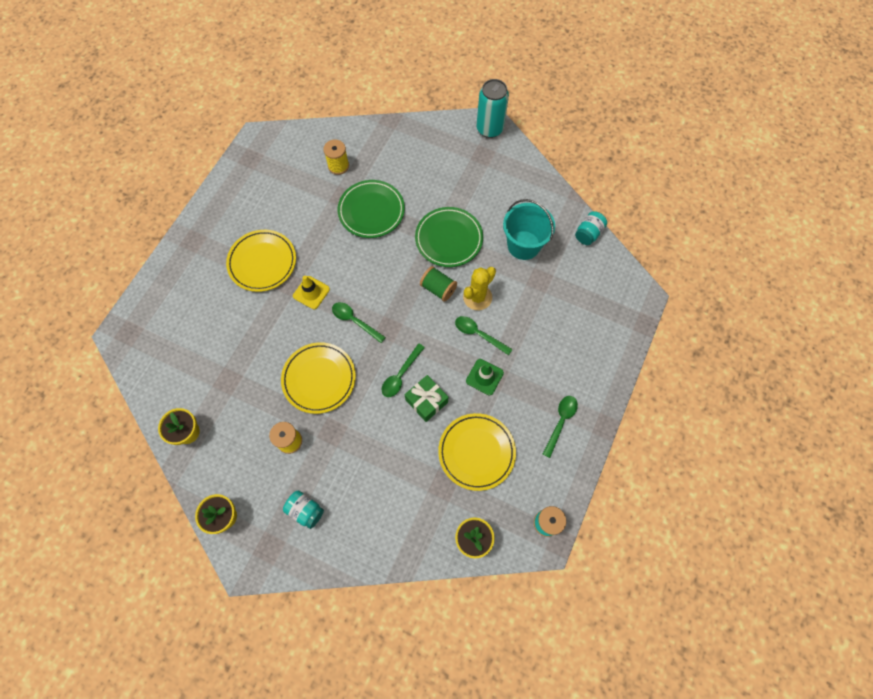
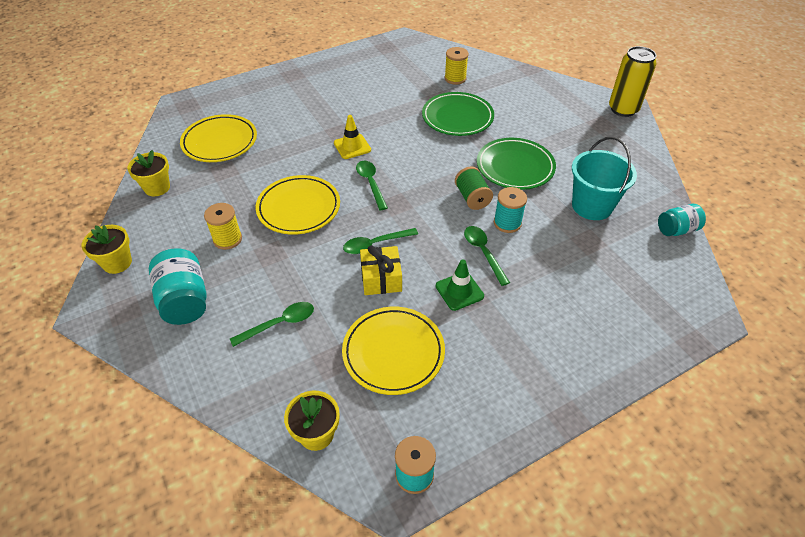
camera: 35 degrees right, 20 degrees down
yellow plate [226,230,296,292] -> yellow plate moved to [180,114,257,162]
turquoise jar [283,490,324,529] -> turquoise jar [149,248,206,325], size x1.58
green gift [405,375,448,422] -> yellow gift [360,245,402,295]
yellow cactus [463,267,496,310] -> turquoise spool [494,187,527,233]
turquoise can [477,79,509,138] -> yellow can [609,46,656,117]
green spoon [543,396,578,458] -> green spoon moved to [230,302,314,347]

